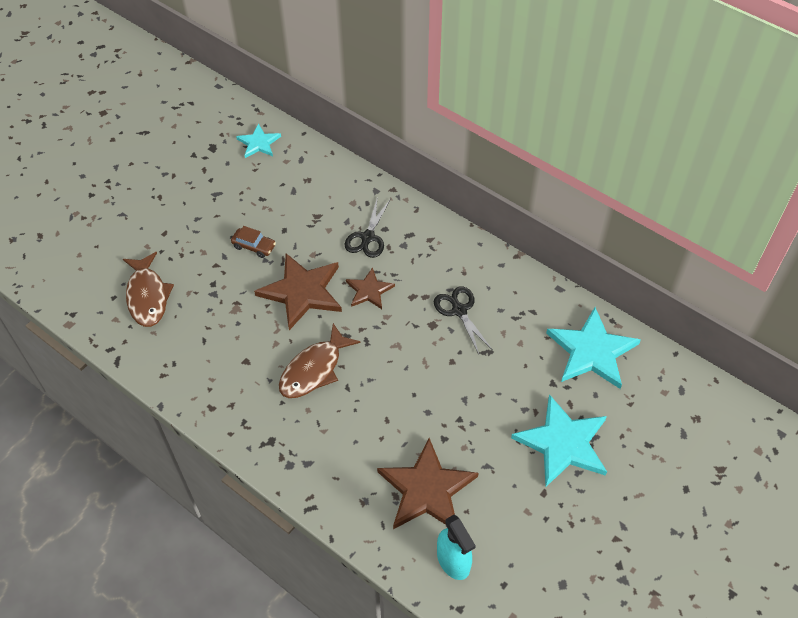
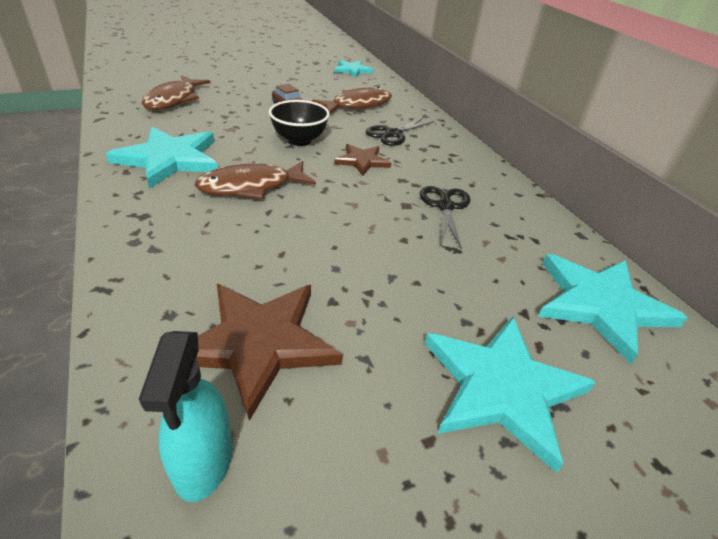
camera: 25 degrees right, 15 degrees down
brown star [254,253,342,330] -> black bowl [269,100,330,146]
none -> turquoise star [106,127,218,188]
none -> brown fish [312,87,392,114]

